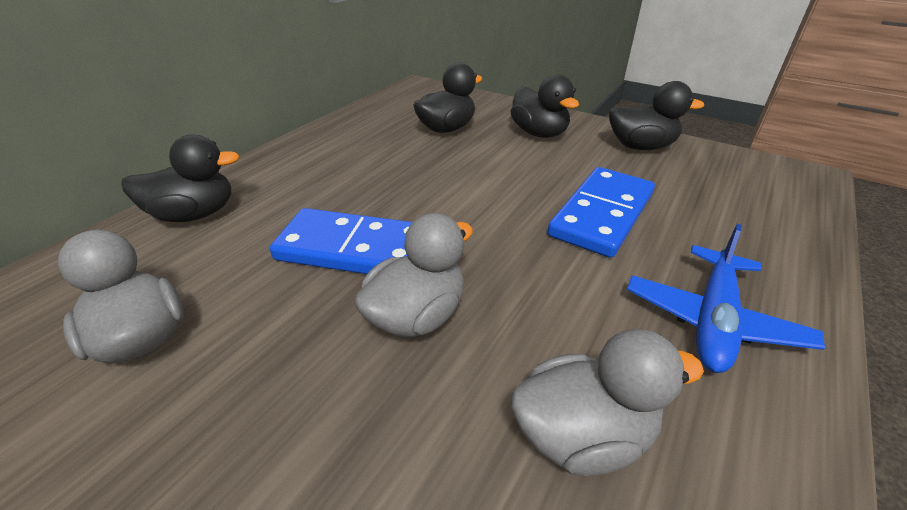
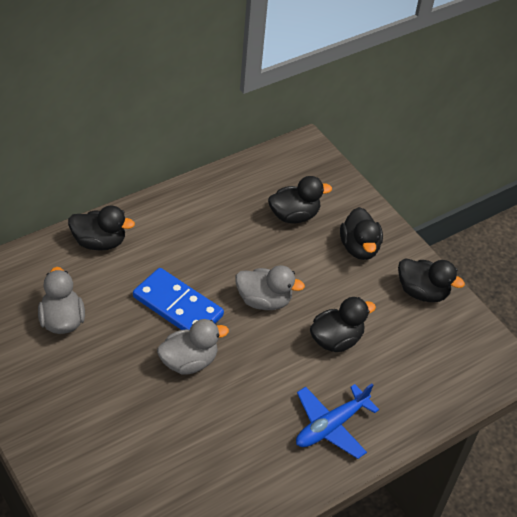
camera: 20 degrees right, 10 degrees up
grey duck [511,329,704,476] -> grey duck moved to [235,265,305,310]
blue domino [547,167,655,258] -> black duck [310,297,376,352]

